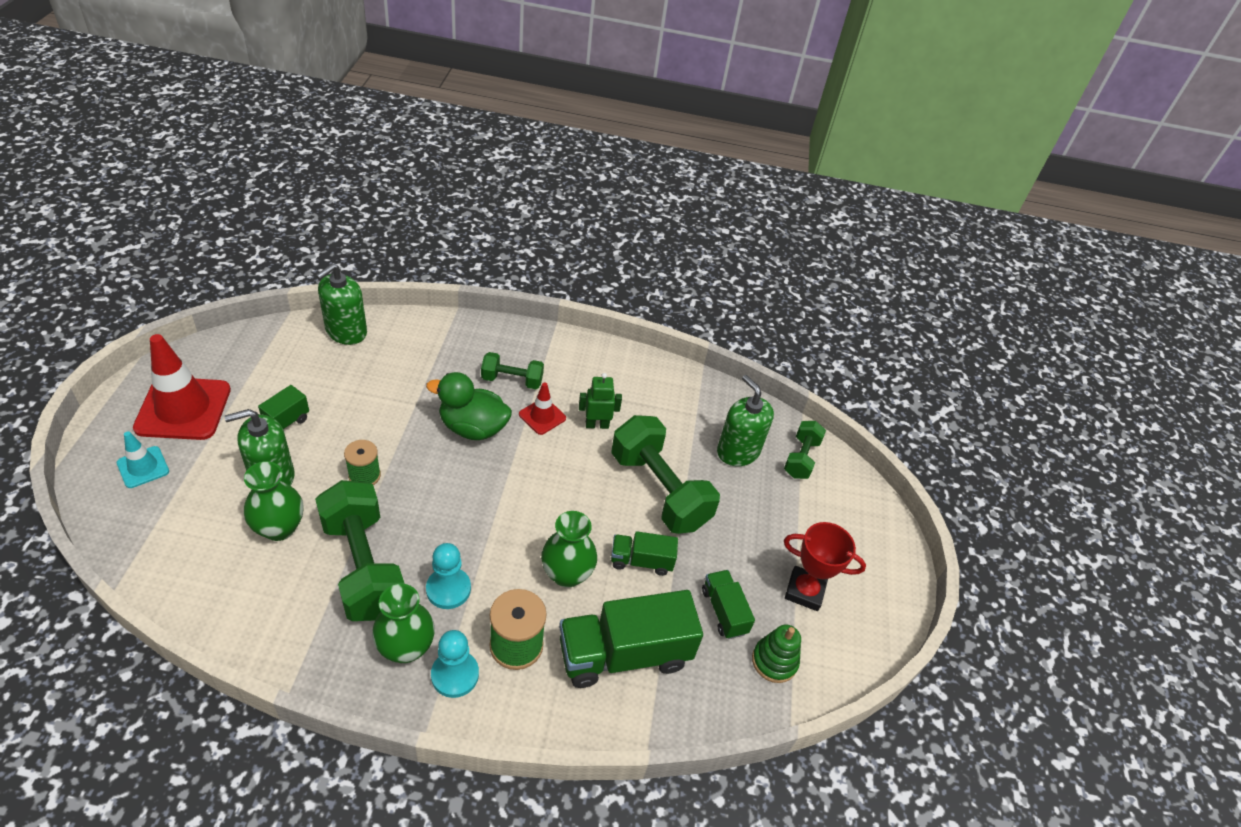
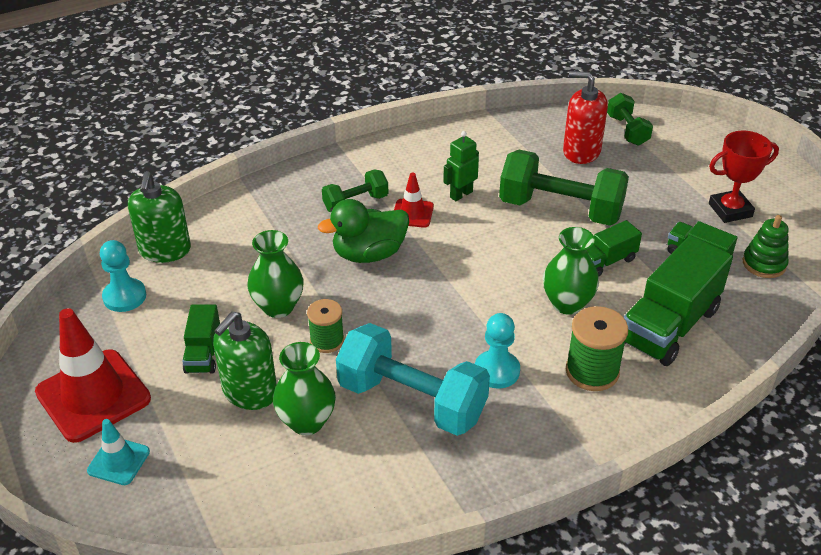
camera: 30 degrees left, 5 degrees down
green dumbbell [315,480,404,621] -> turquoise dumbbell [336,323,490,436]
green vase [372,584,435,663] -> green vase moved to [247,230,304,318]
turquoise pawn [431,630,479,698] -> turquoise pawn moved to [100,240,146,312]
green soap dispenser [717,375,774,466] -> red soap dispenser [563,71,608,164]

